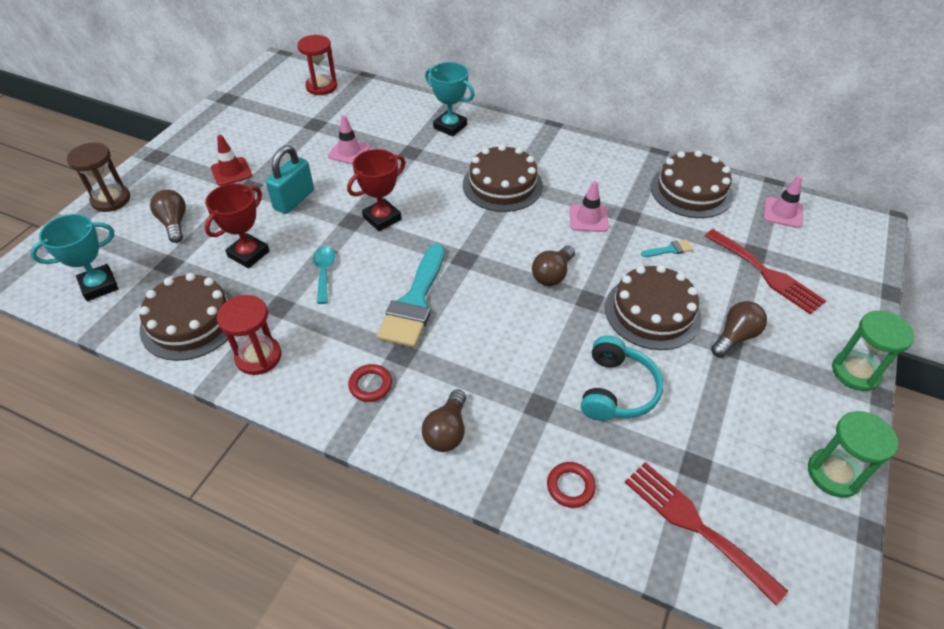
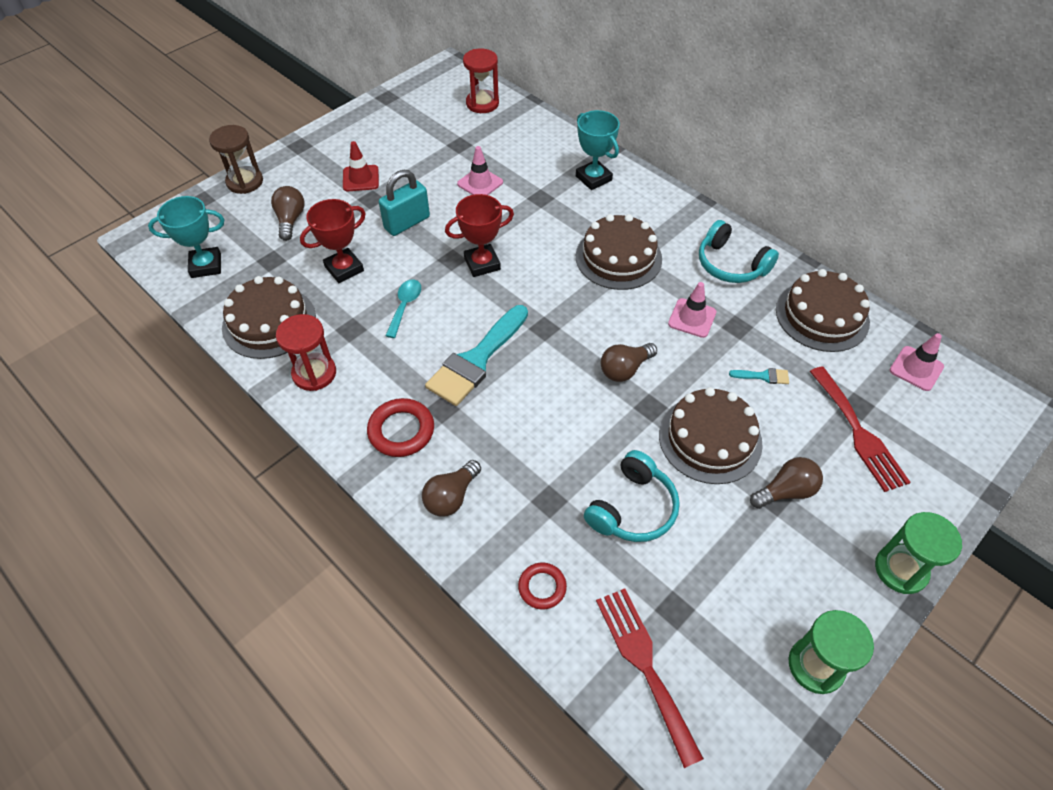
camera: 20 degrees right, 5 degrees up
red ring [348,364,392,402] -> red ring [367,398,434,457], size x1.57
none -> turquoise headphones [699,220,779,283]

